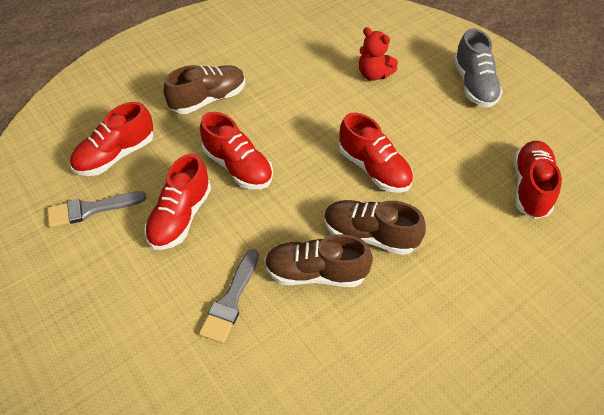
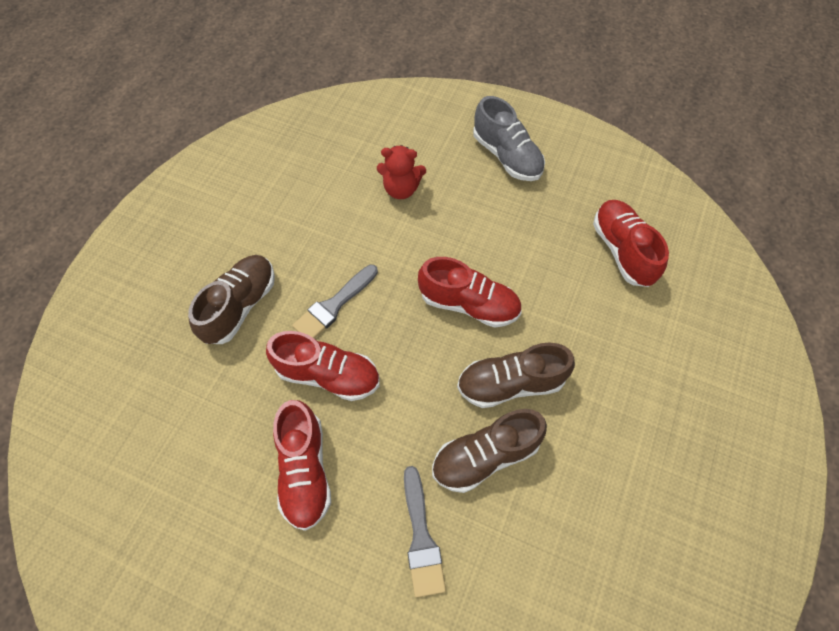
camera: 30 degrees left, 10 degrees up
grey brush [47,191,146,228] -> grey brush moved to [292,265,378,339]
red shoe [70,102,154,176] -> none

